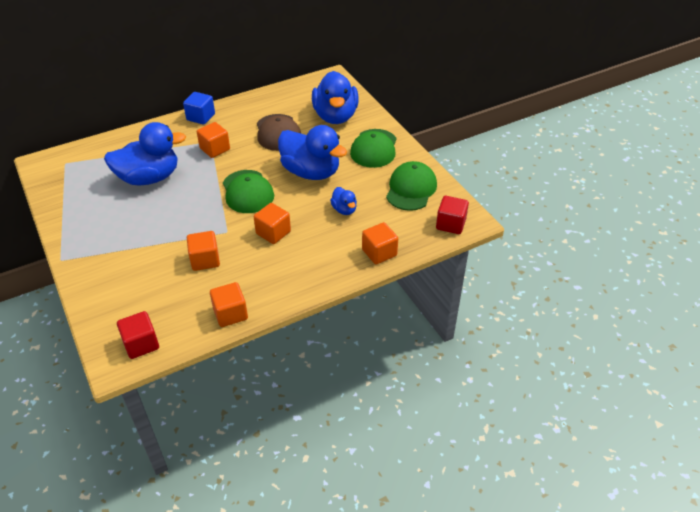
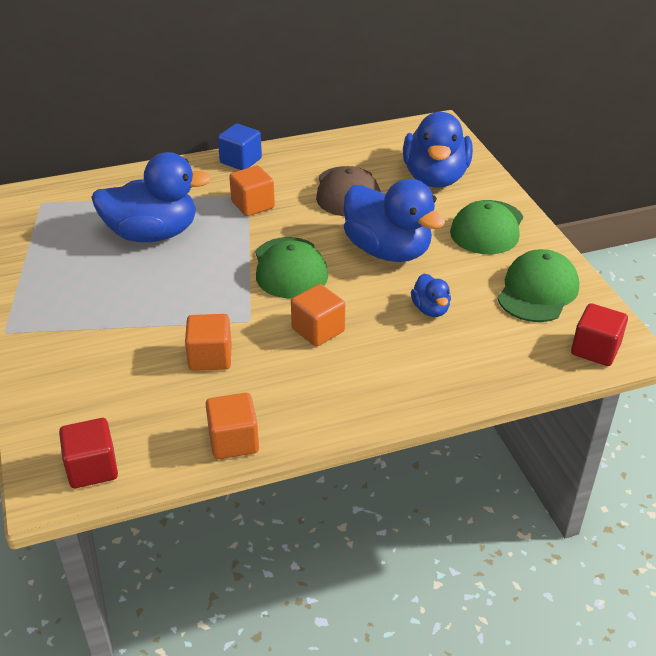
camera: 10 degrees right, 5 degrees down
orange cube [362,222,398,264] -> none

